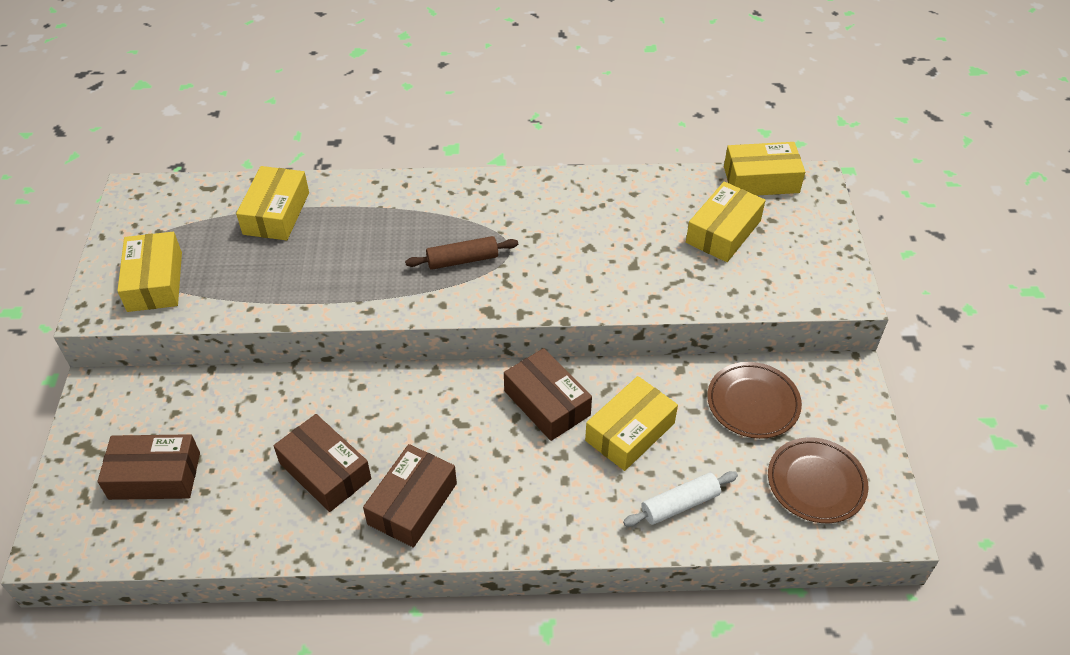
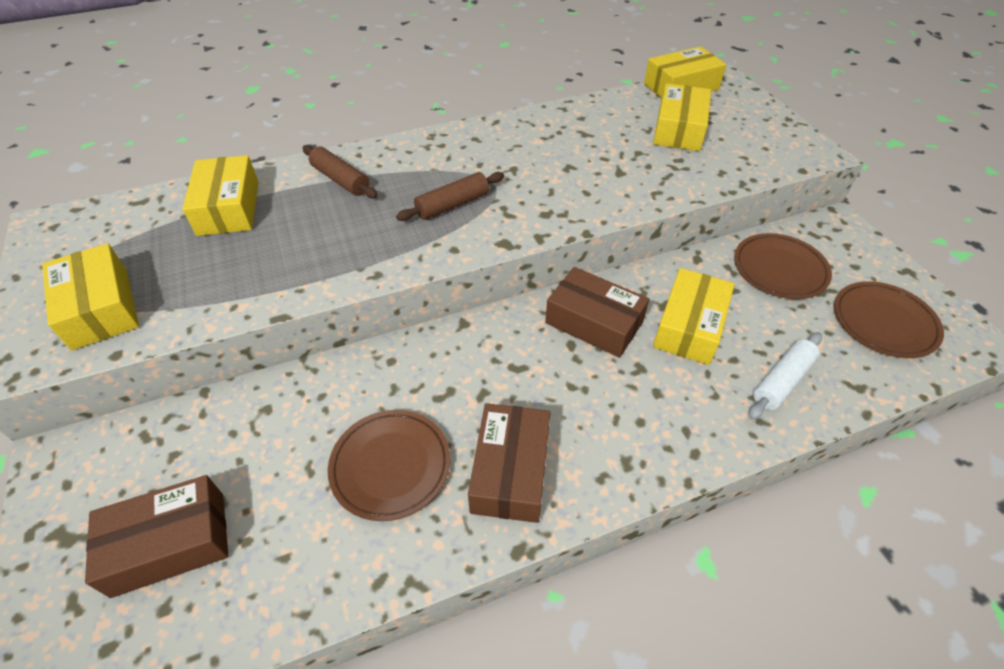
camera: 20 degrees left, 0 degrees up
brown box [274,414,371,512] -> brown plate [328,410,450,521]
none -> brown rolling pin [302,145,378,198]

